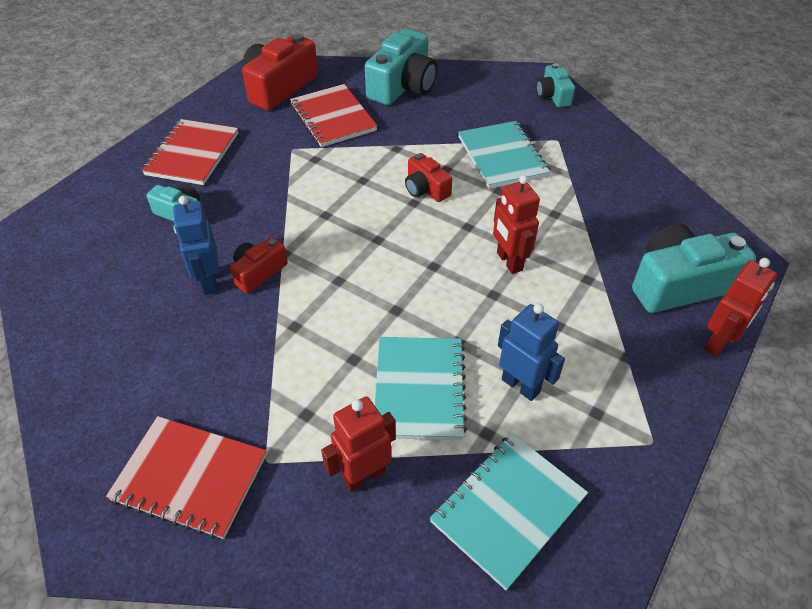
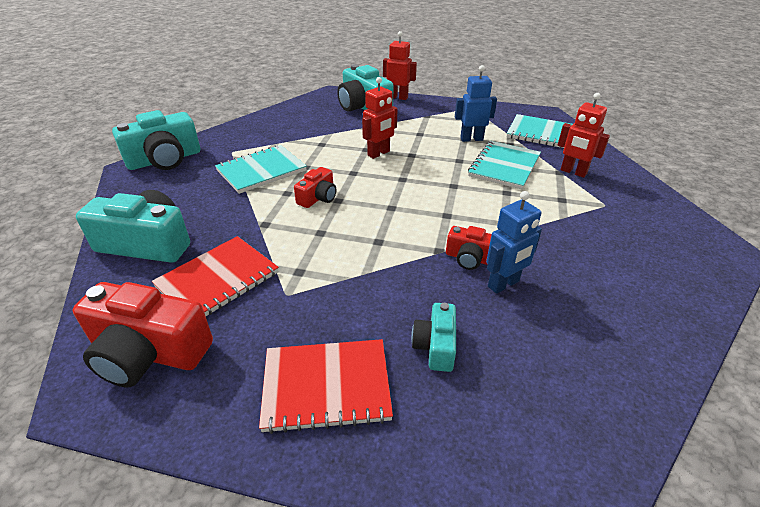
camera: 110 degrees left, 10 degrees down
red notebook [106,416,267,539] -> none
turquoise notebook [375,337,467,440] -> turquoise notebook turned 45 degrees counterclockwise [468,141,541,189]
blue robot [498,303,565,401] -> blue robot turned 60 degrees clockwise [455,65,497,142]
turquoise camera [536,63,575,107] -> turquoise camera [112,110,200,170], size x1.83

